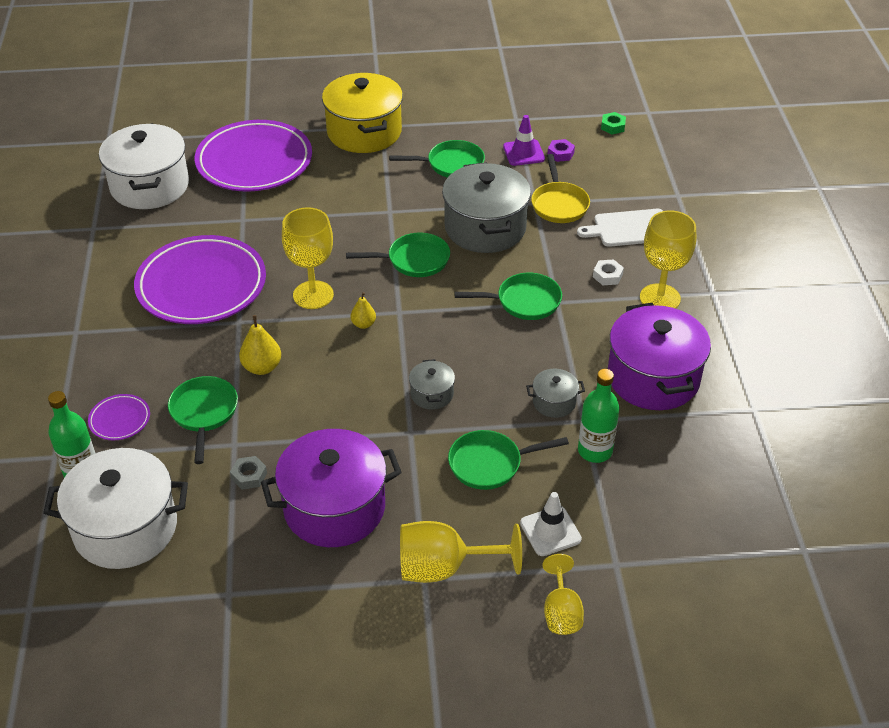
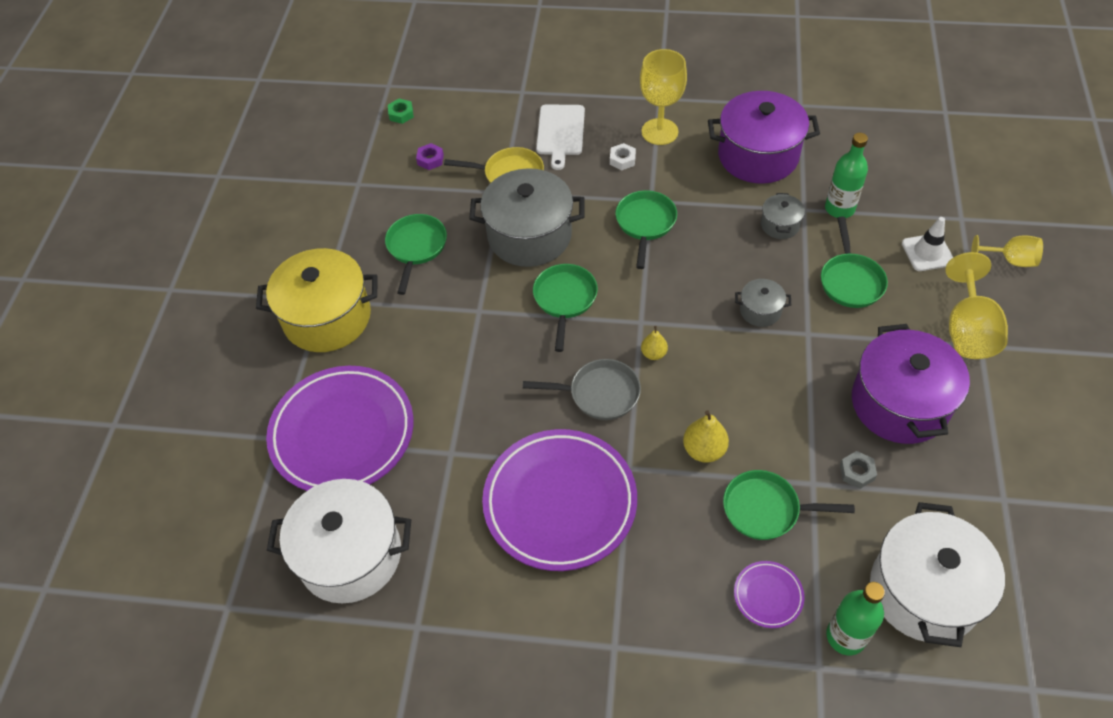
camera: 75 degrees left, 10 degrees up
yellow goblet [282,207,334,309] -> grey pan [523,359,641,420]
purple traffic cone [503,115,545,166] -> none

